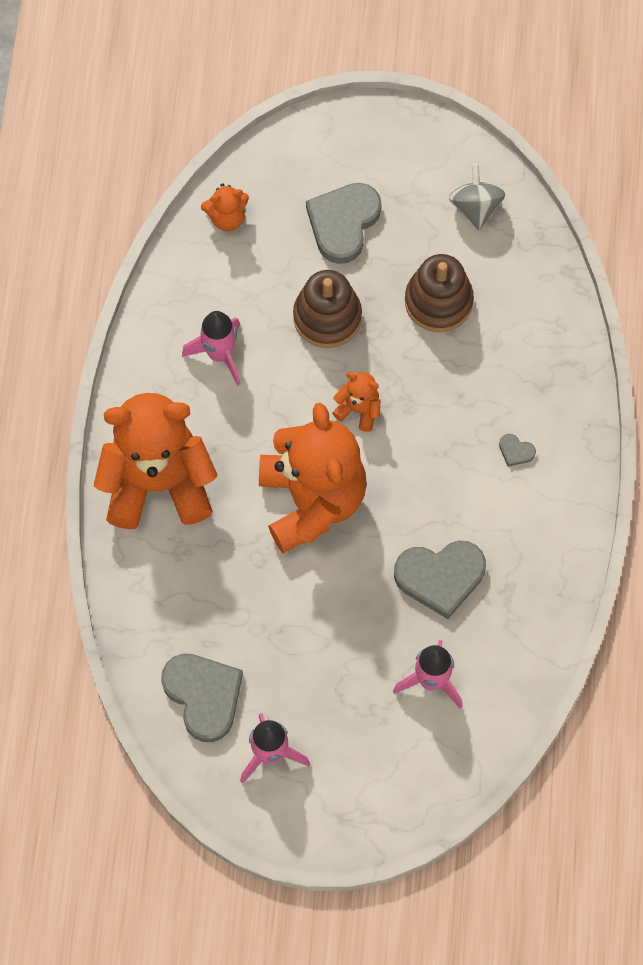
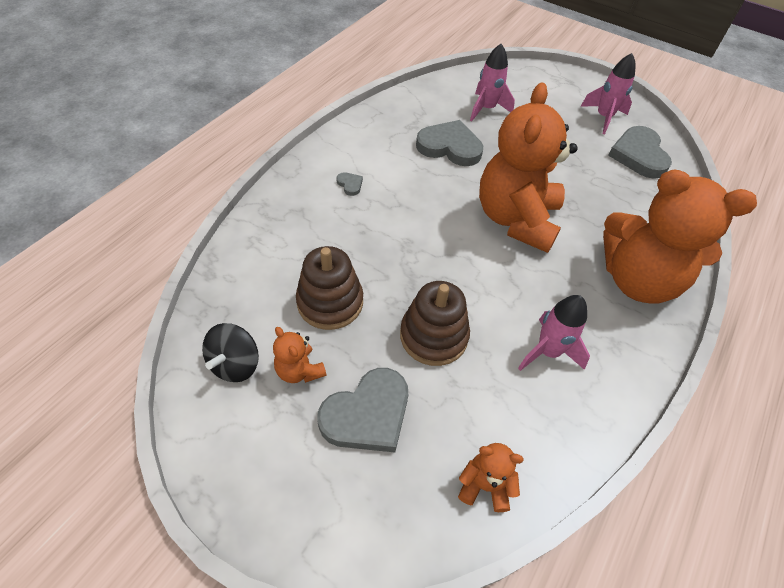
camera: 155 degrees left, 15 degrees down
orange teddy bear [332,372,380,432] -> orange teddy bear moved to [273,327,327,383]
grey spinning top [449,164,505,230] -> black spinning top [202,323,259,382]

